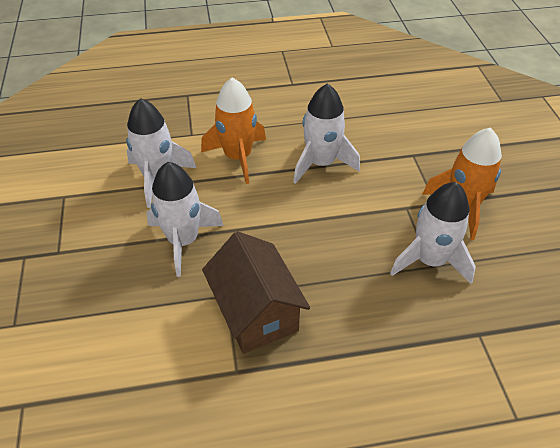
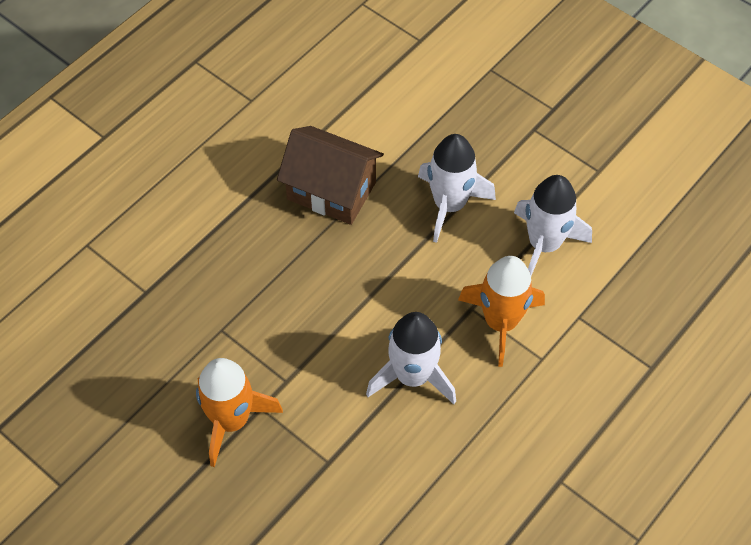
camera: 140 degrees right, 10 degrees up
white rocket [390,182,476,284] -> none

